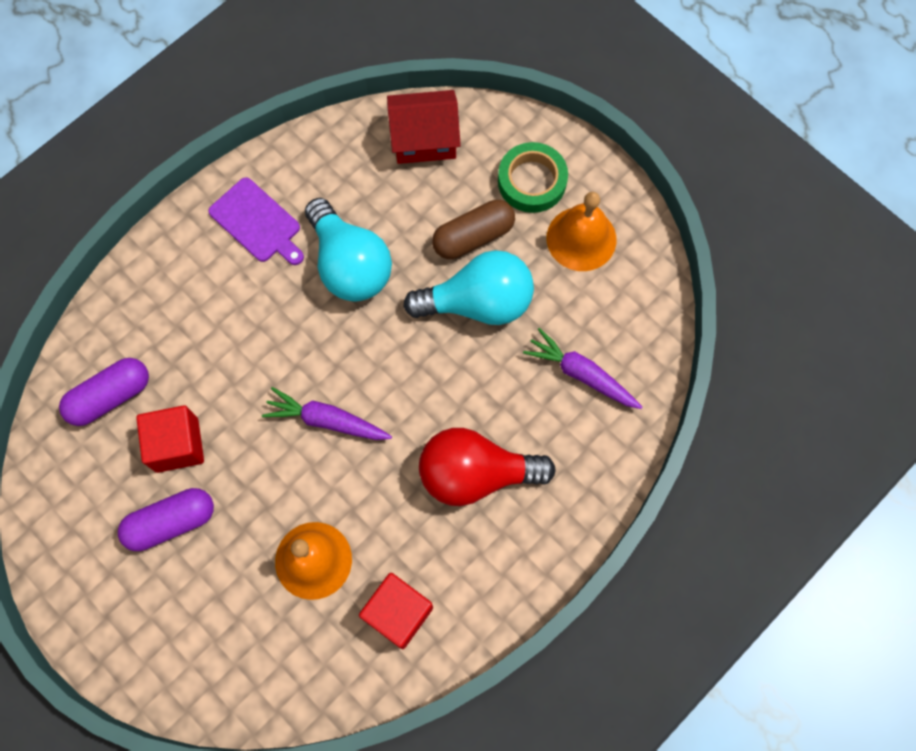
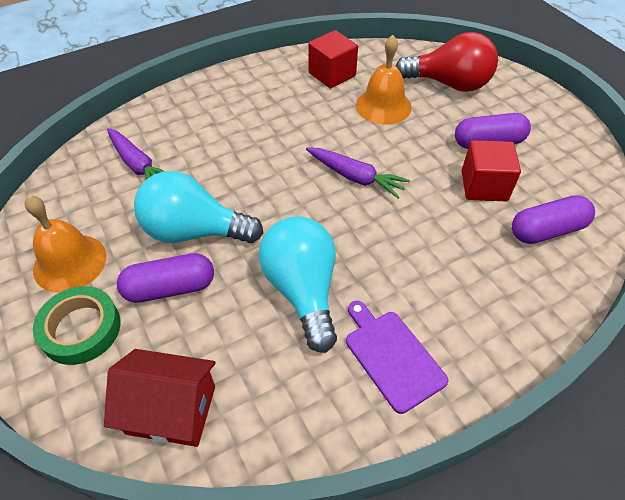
camera: 165 degrees left, 20 degrees down
red light bulb [419,428,556,506] -> red light bulb moved to [396,32,498,92]
brown capsule [432,200,515,259] -> purple capsule [117,253,214,303]

